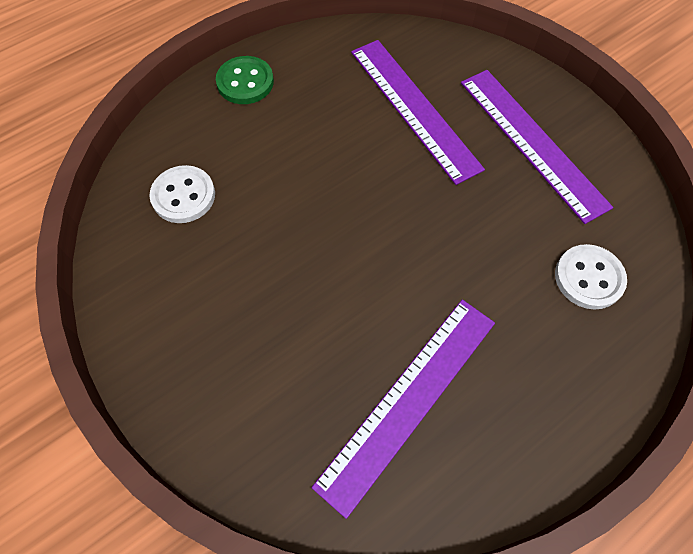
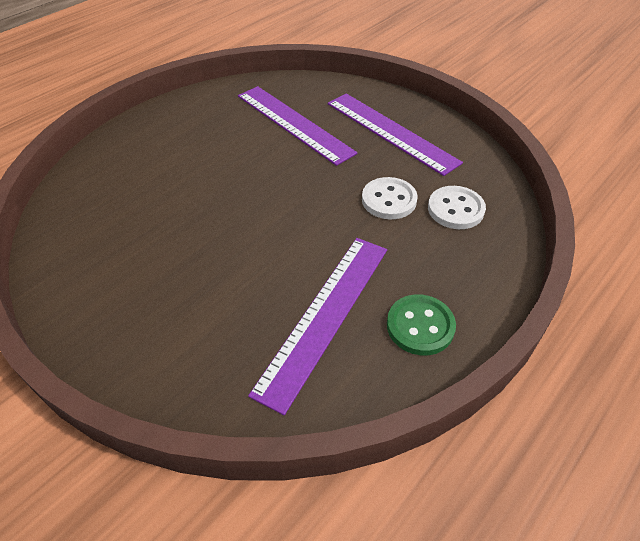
camera: 10 degrees left, 15 degrees down
white button [150,165,215,223] -> white button moved to [362,177,418,219]
green button [216,56,274,104] -> green button moved to [387,294,456,355]

